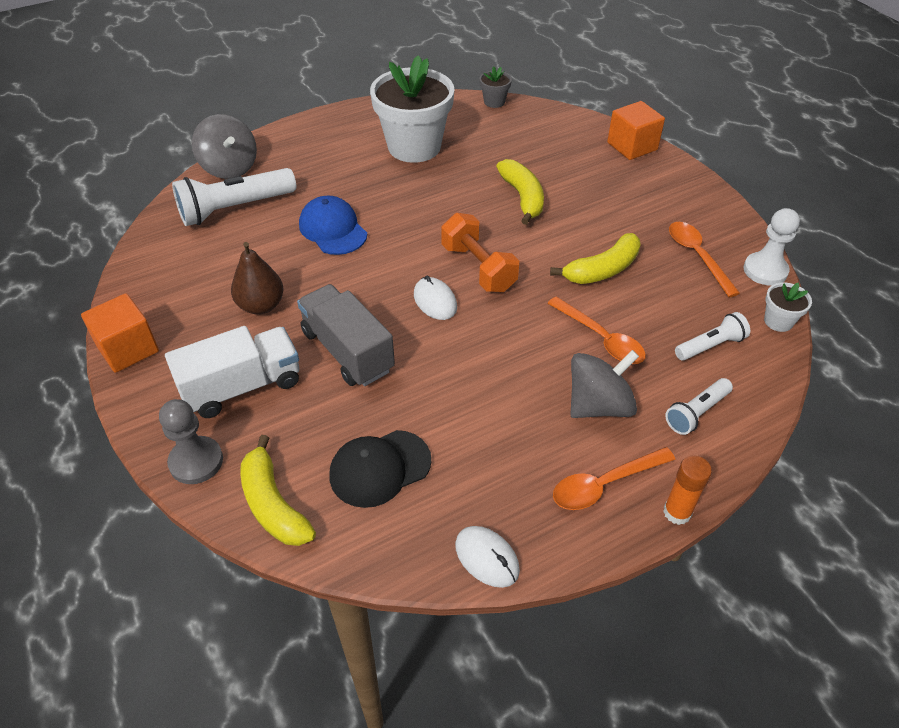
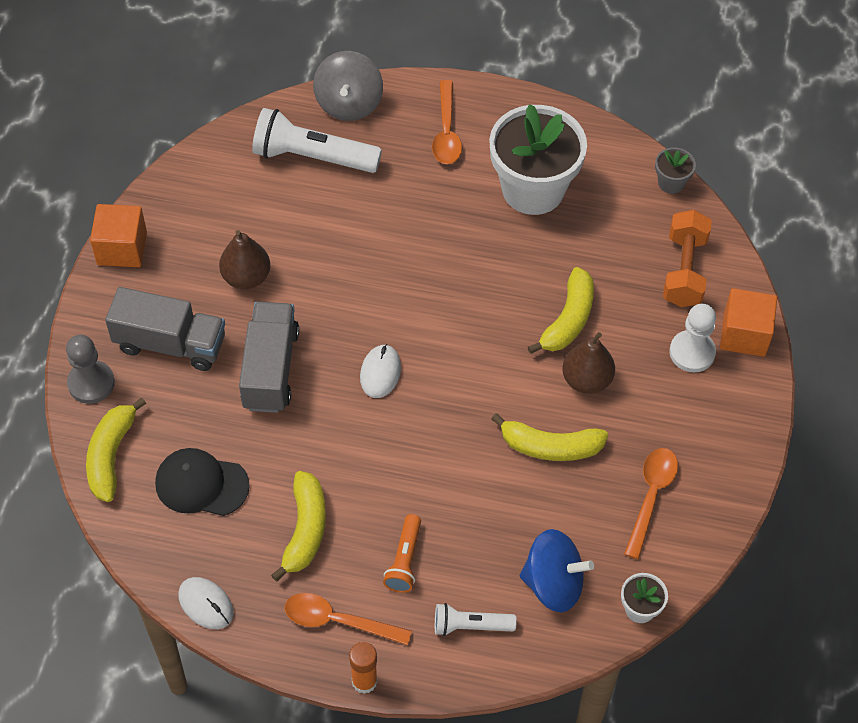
camera: 40 degrees right, 10 degrees up
white truck [165,326,299,418] -> grey truck [105,287,225,371]
blue cap [299,196,367,255] -> none
orange dumbbell [441,213,519,292] -> orange dumbbell moved to [663,210,712,307]
white mouse [455,526,520,588] -> white mouse turned 45 degrees counterclockwise [178,577,234,629]
orange spoon [547,297,646,364] -> orange spoon moved to [432,80,462,164]
grey spinning top [570,350,639,418] -> orange flashlight [383,514,421,593]
white flashlight [675,312,750,360] -> blue spinning top [520,529,594,613]
white pawn [744,208,800,286] -> white pawn moved to [669,304,716,372]
none -> yellow banana [271,471,326,581]
none -> brown pear [562,332,615,394]

